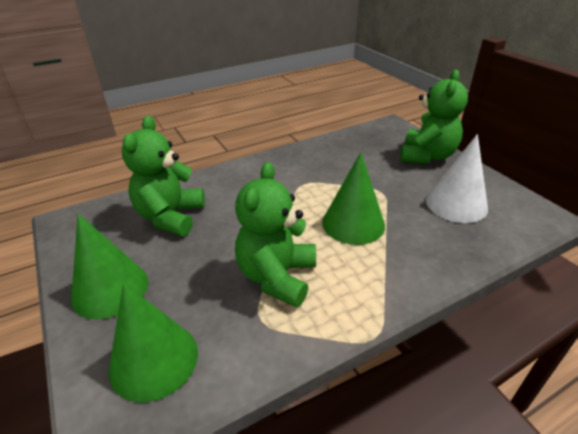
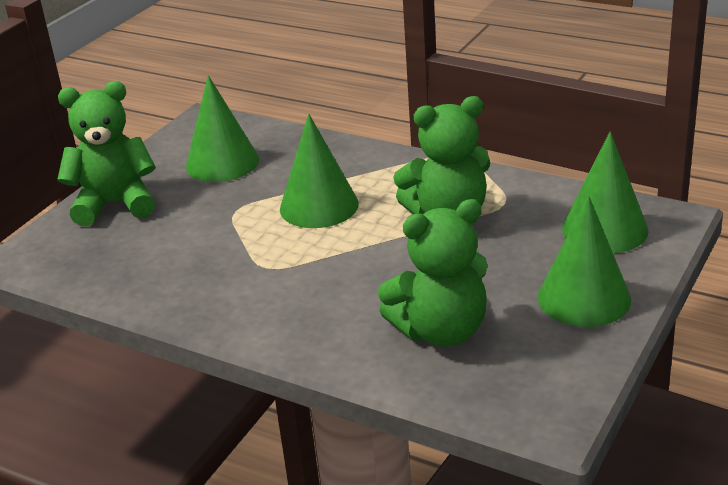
camera: 120 degrees left, 5 degrees down
white cone [426,134,488,223] -> green cone [186,75,259,182]

